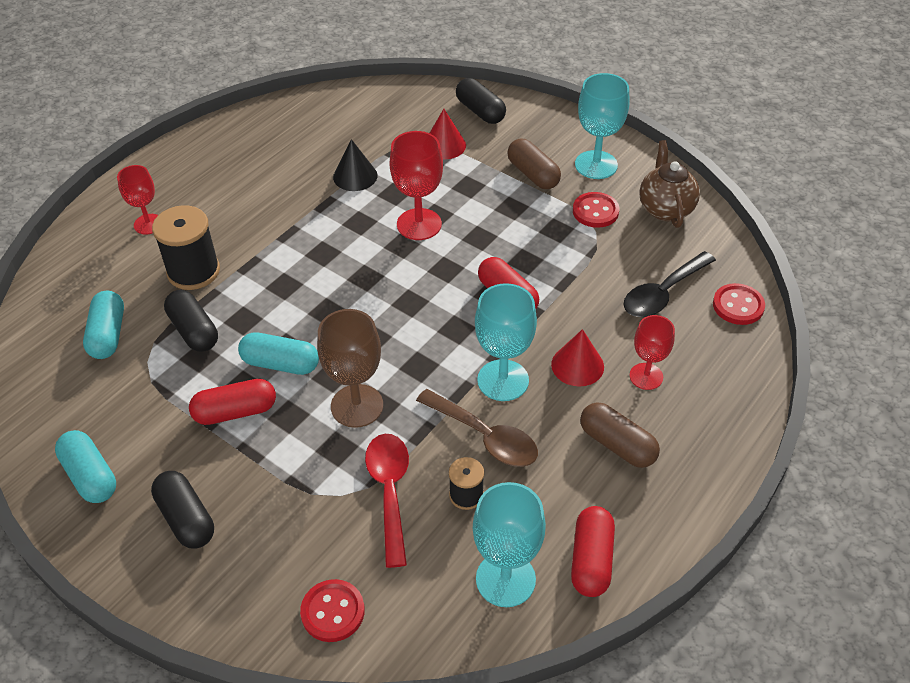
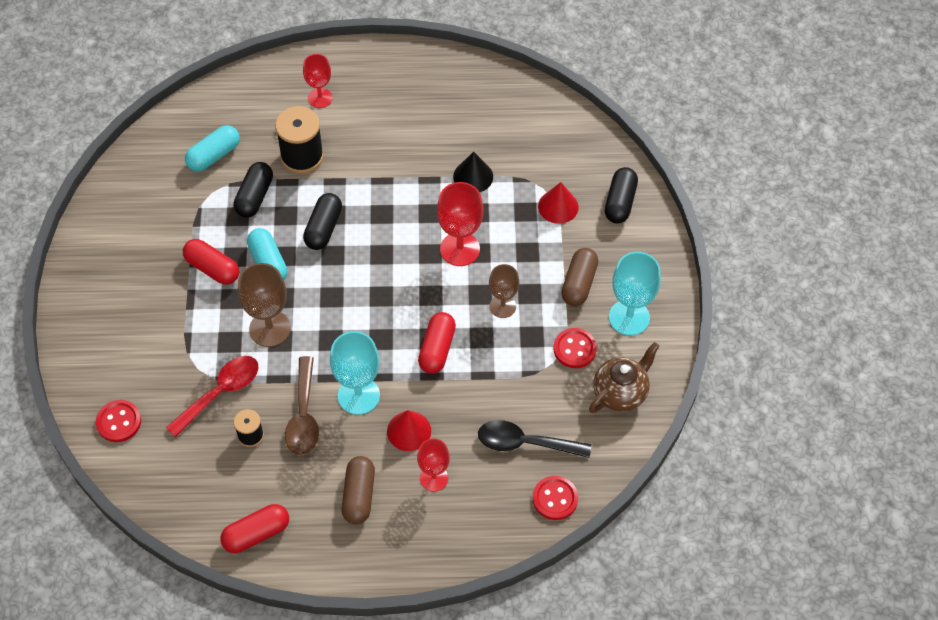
camera: 50 degrees right, 10 degrees up
turquoise capsule [55,430,116,503] -> none
black capsule [151,471,214,548] -> black capsule moved to [303,193,342,250]
turquoise goblet [473,482,546,607] -> none
none -> brown goblet [489,264,519,318]

